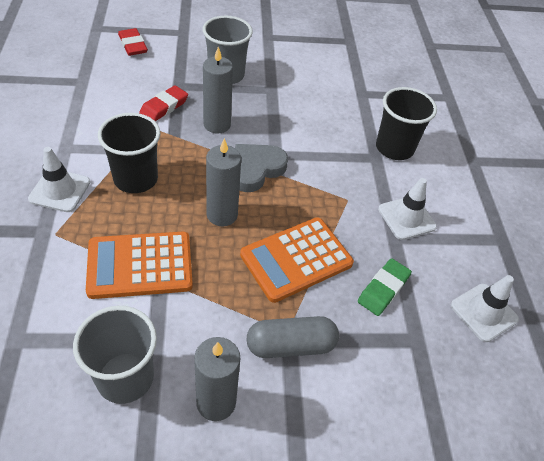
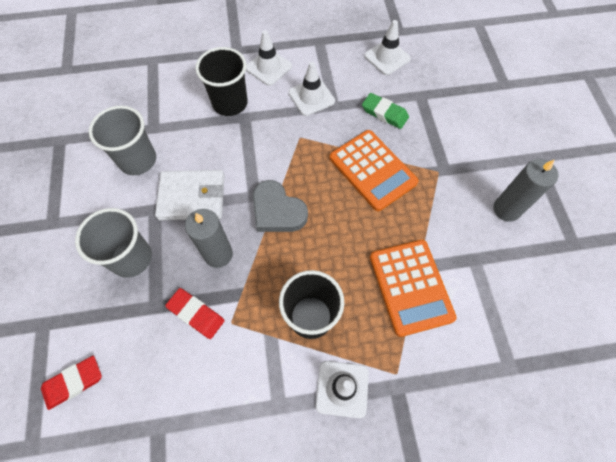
camera: 90 degrees left, 15 degrees up
grey cup [73,306,157,404] -> grey cup moved to [89,106,156,175]
grey candle [206,138,241,226] -> none
grey capsule [247,316,339,358] -> none
none -> white wallet [155,170,224,220]
none -> white traffic cone [246,30,292,86]

